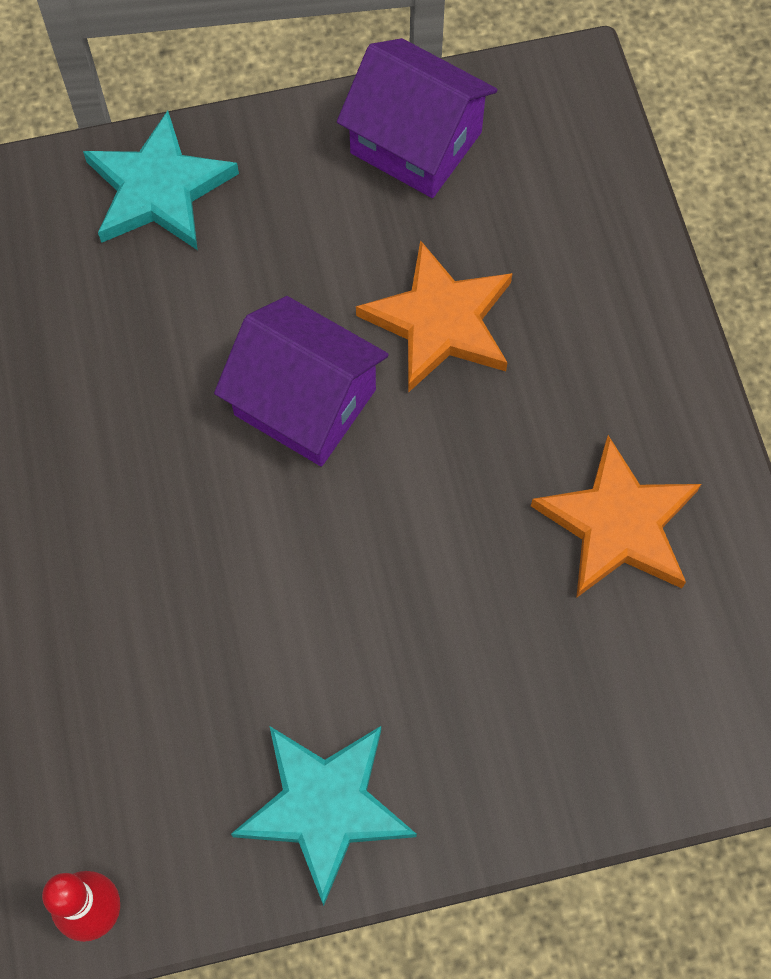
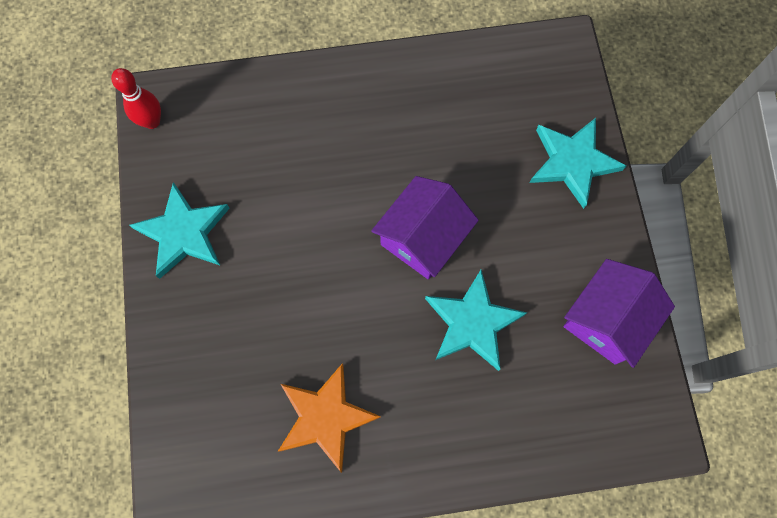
camera: 95 degrees right, 5 degrees up
orange star [356,240,512,393] -> turquoise star [425,270,527,371]

